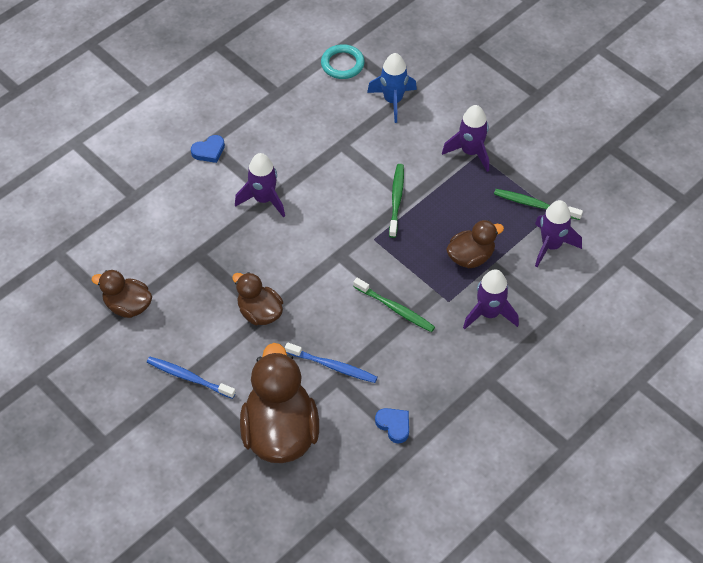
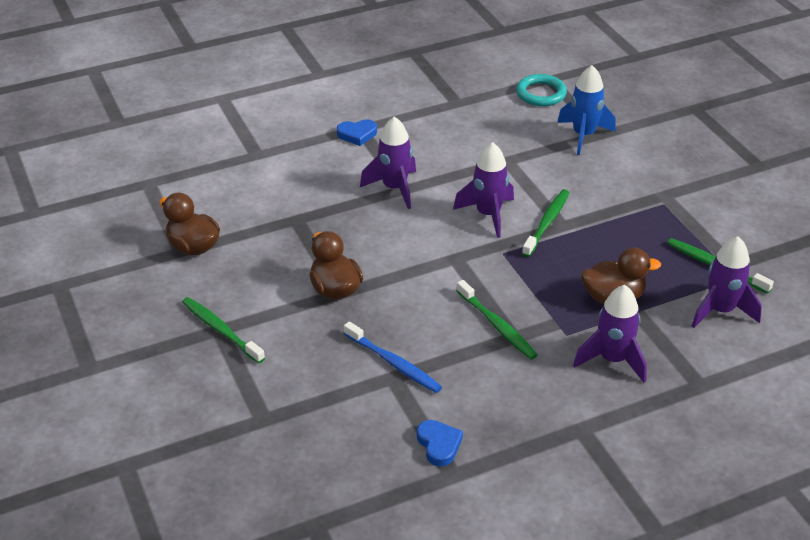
camera: 20 degrees right, 15 degrees down
blue toothbrush [147,357,236,399] -> green toothbrush [182,297,265,363]
brown duck [240,343,319,463] -> none
purple rocket [442,105,489,172] -> purple rocket moved to [453,142,514,238]

